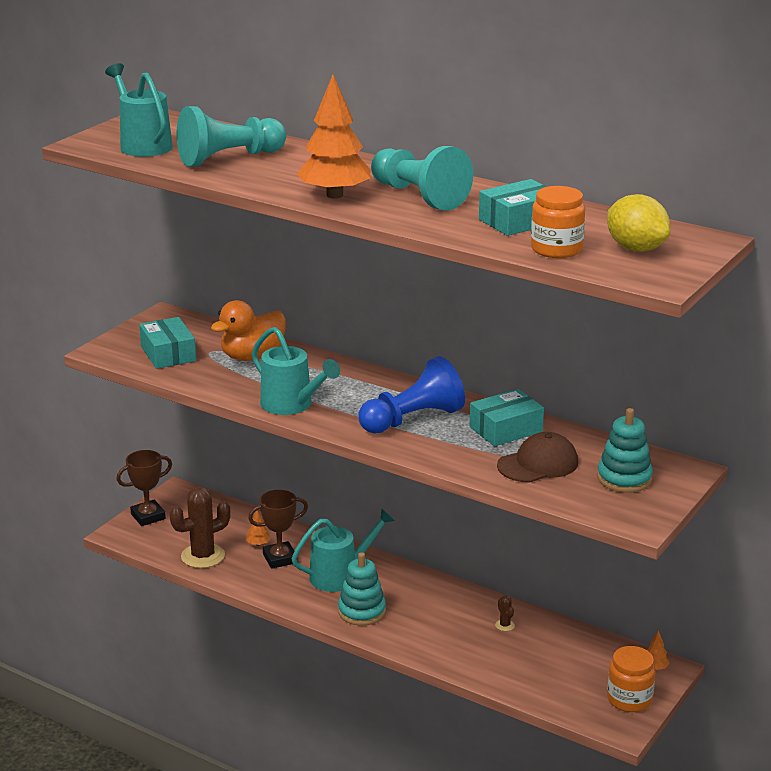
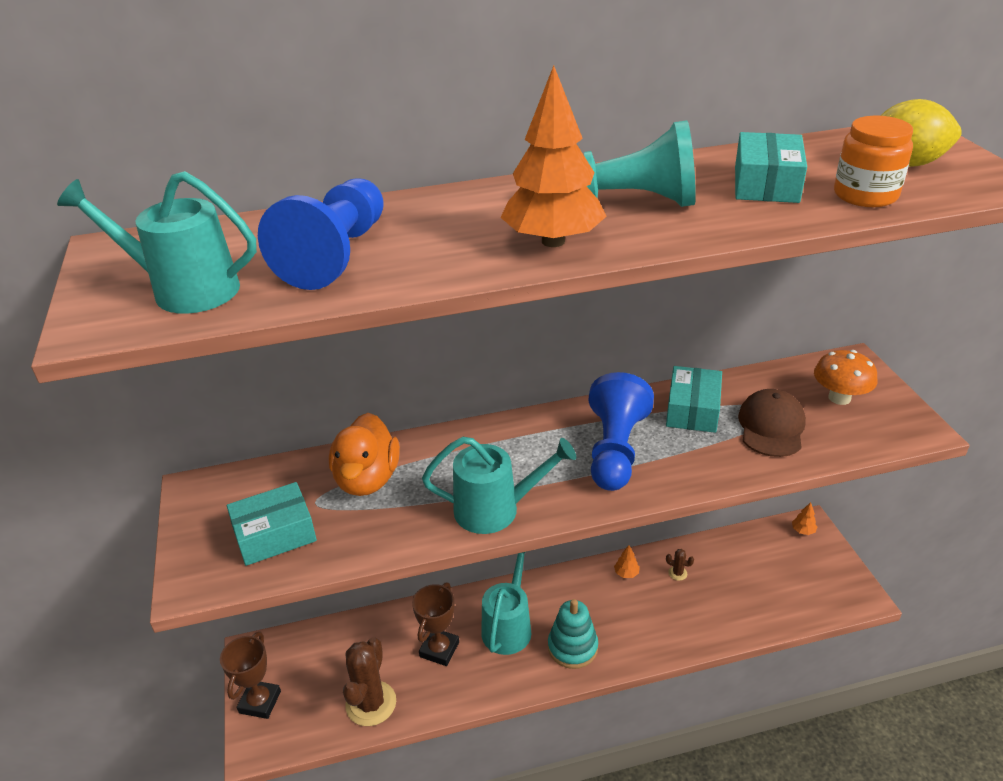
camera: 45 degrees left, 10 degrees up
turquoise box [139,317,196,369] -> turquoise box turned 45 degrees counterclockwise [227,482,317,566]
turquoise pawn [177,106,286,167] -> blue pawn [258,178,384,290]
orange tree [246,510,271,546] -> orange tree moved to [614,545,640,578]
turquoise stacking toy [597,408,653,493] -> orange mushroom [814,350,878,405]
orange jar [607,646,656,712] -> none

